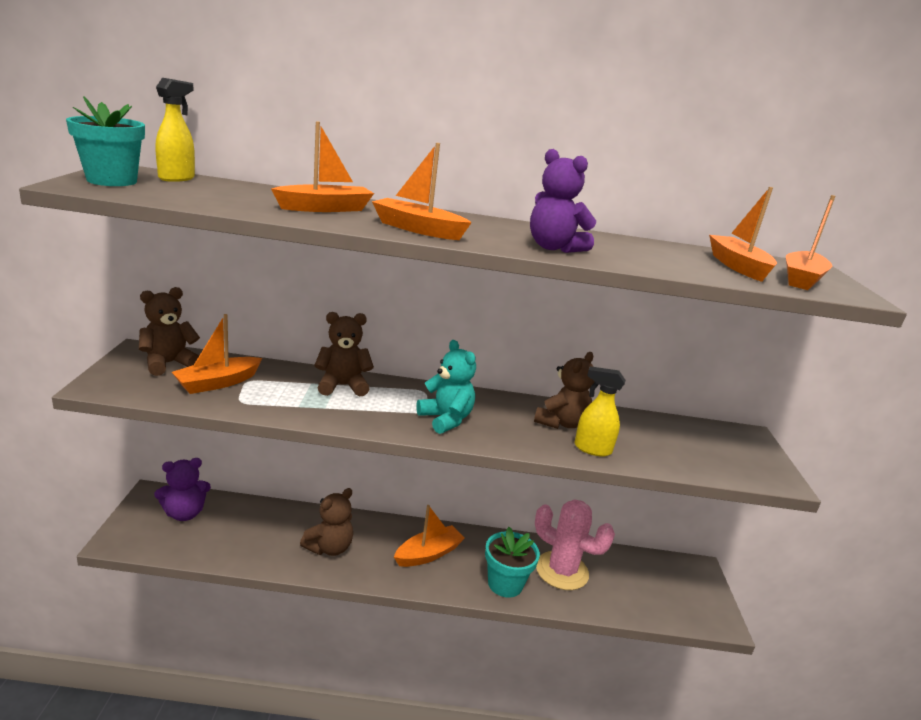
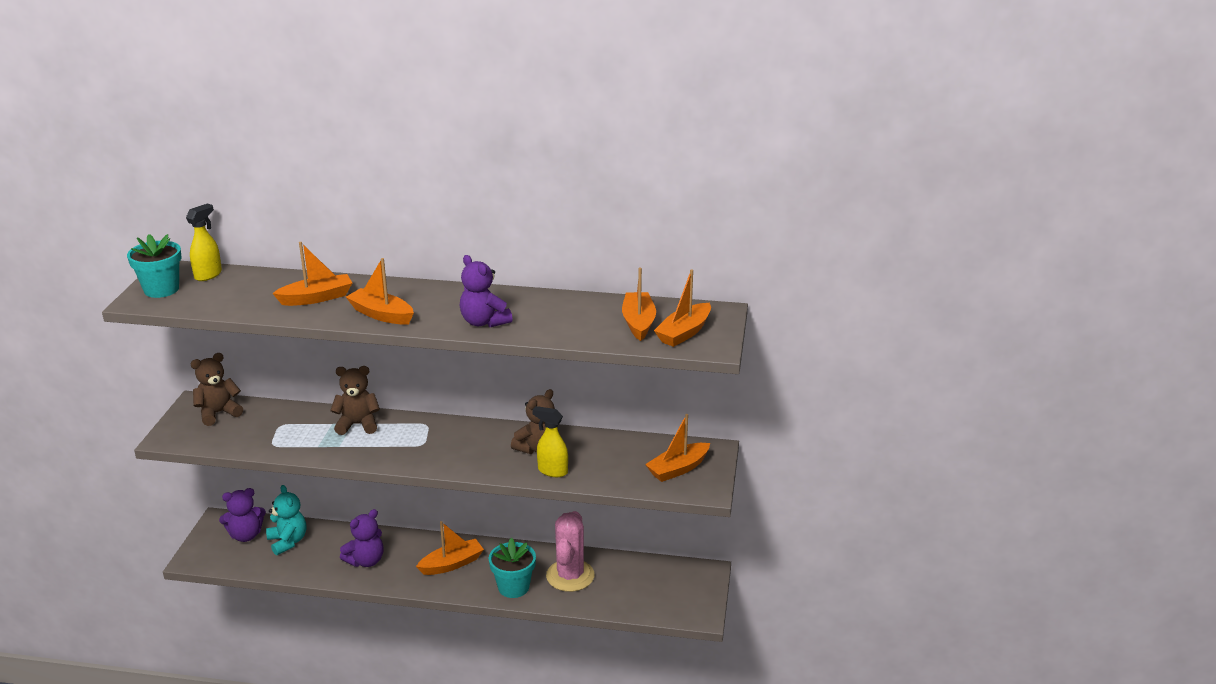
camera: 10 degrees right, 5 degrees up
orange boat [172,314,262,394] -> orange boat moved to [645,414,710,482]
brown teddy bear [300,488,353,556] -> purple teddy bear [340,509,384,567]
turquoise teddy bear [416,340,476,434] -> turquoise teddy bear moved to [266,485,306,555]
pink cactus [535,499,615,590] -> pink cactus turned 60 degrees clockwise [546,511,595,592]

